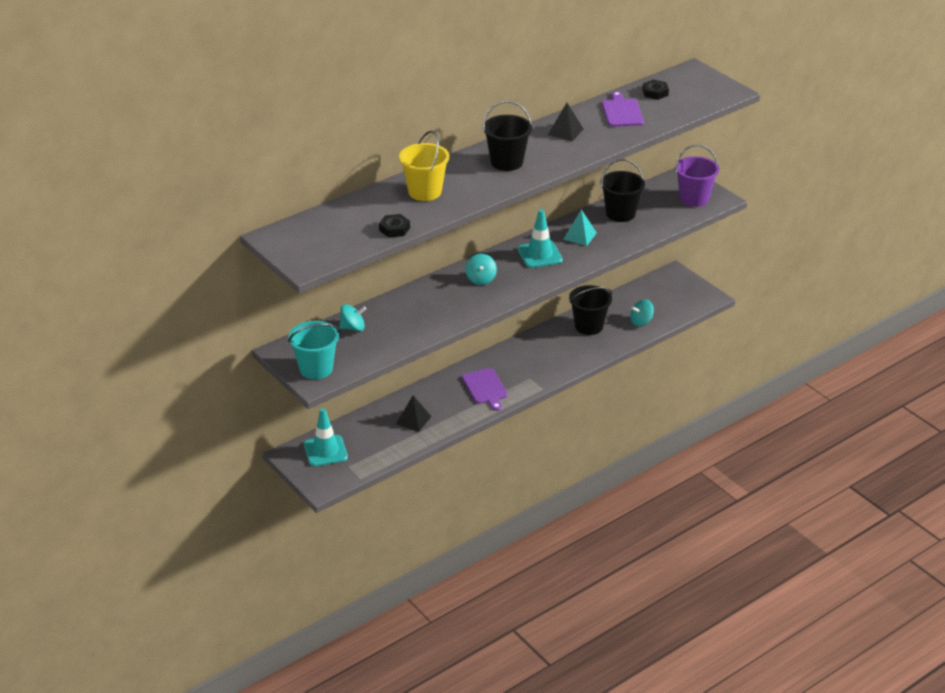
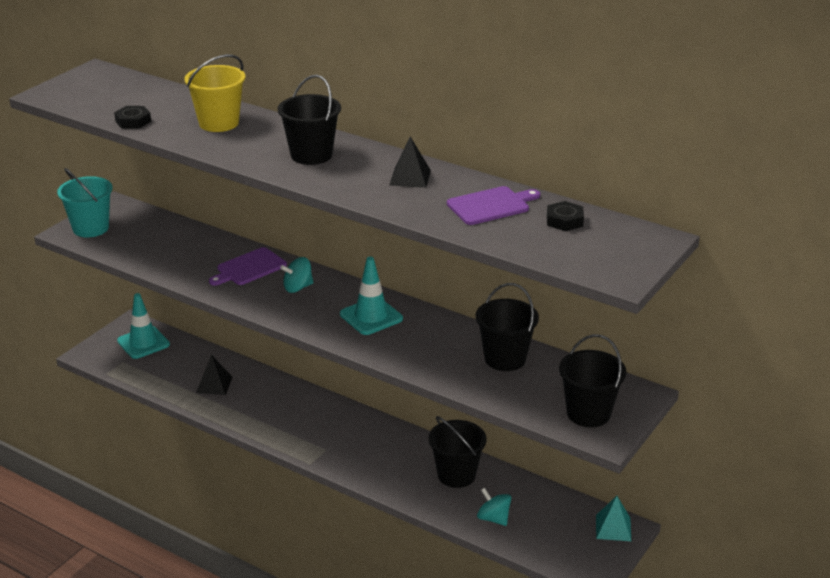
camera: 70 degrees right, 5 degrees down
turquoise spinning top [339,304,366,331] -> none
purple cutting board [462,368,508,411] -> purple cutting board moved to [209,247,287,286]
turquoise pyramid [563,209,597,246] -> turquoise pyramid moved to [596,496,631,541]
purple bucket [675,145,719,207] -> black bucket [559,334,627,427]

